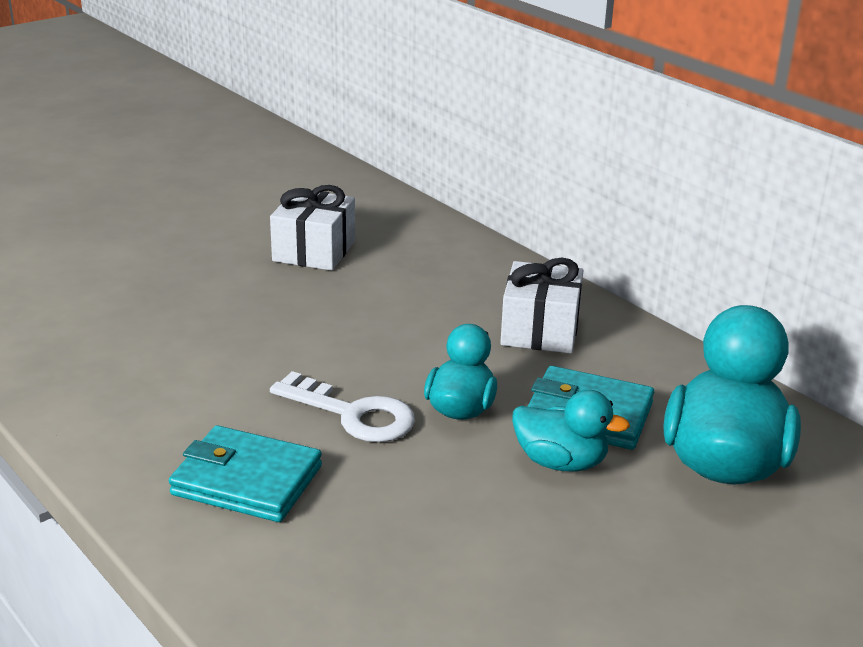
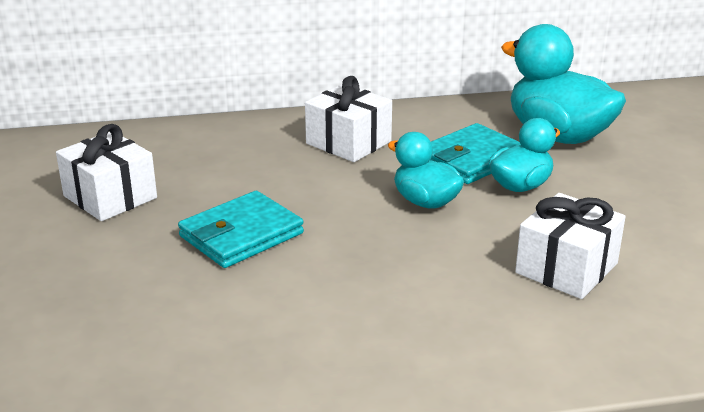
camera: 60 degrees left, 0 degrees up
turquoise wallet [169,425,322,522] -> turquoise wallet moved to [178,191,304,268]
white key [270,371,415,442] -> none
none -> white gift [515,193,626,299]

